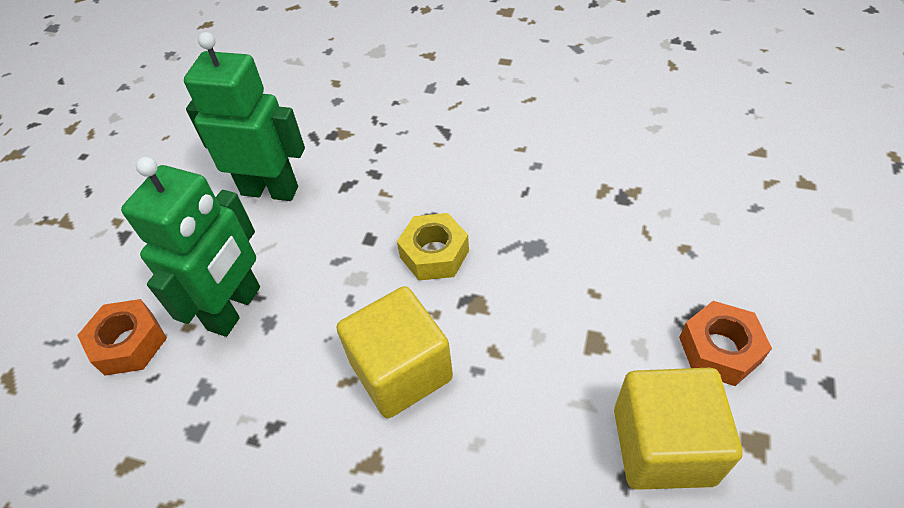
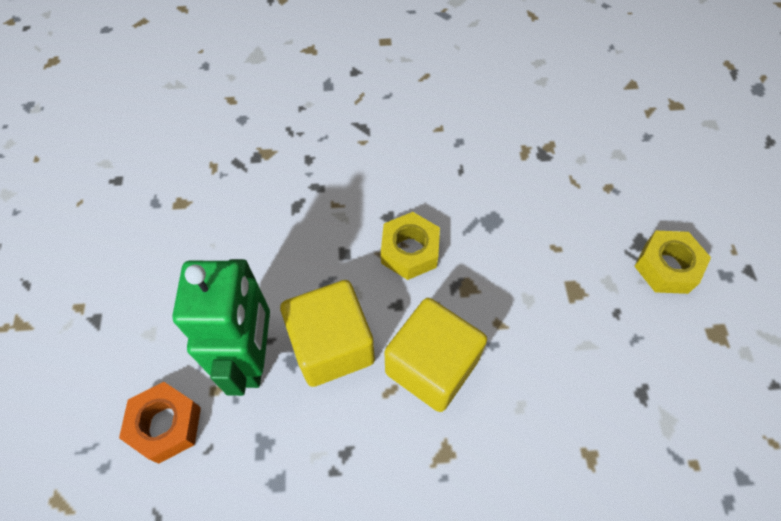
camera: 25 degrees left, 10 degrees up
green robot [184,32,305,201] -> none
yellow cube [614,368,743,490] -> yellow cube moved to [280,280,375,387]
orange nut [679,301,772,386] -> yellow nut [634,231,711,294]

